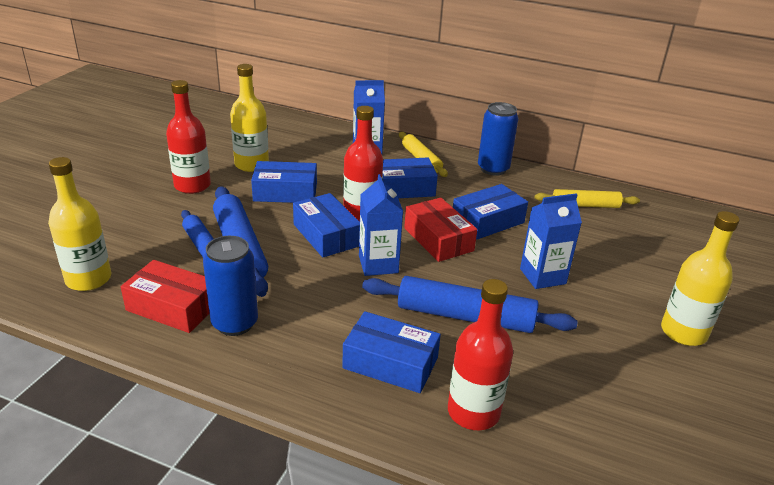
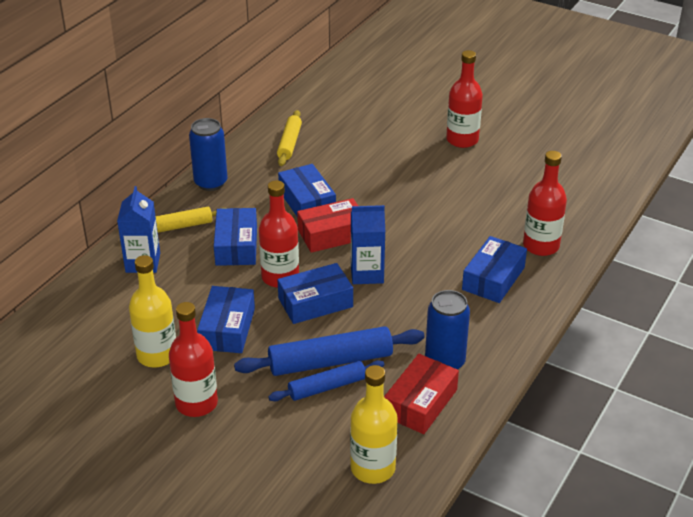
camera: 80 degrees left, 5 degrees up
blue rolling pin [362,276,578,333] -> none
blue carton [520,193,582,289] -> none
yellow bottle [661,211,740,346] -> red bottle [446,50,483,148]

